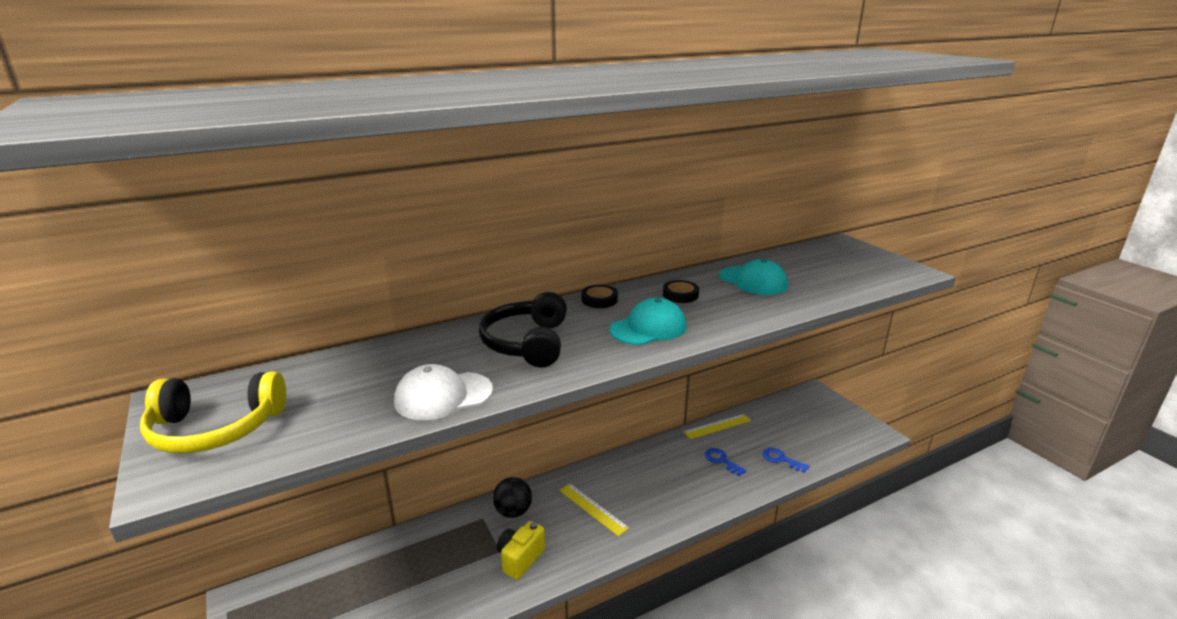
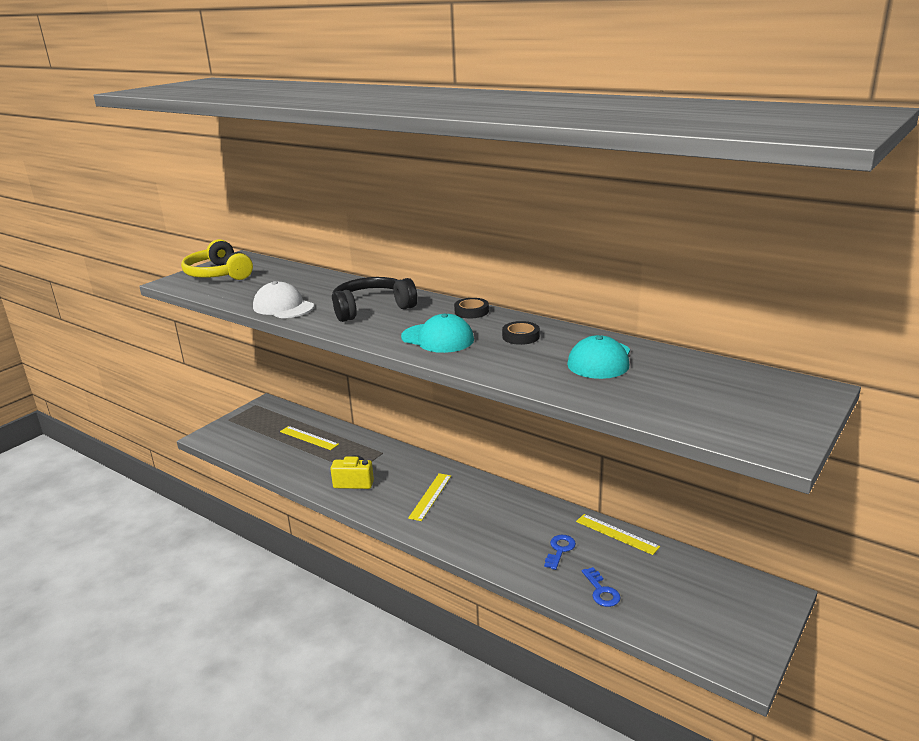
camera: 65 degrees right, 0 degrees up
black ball [493,477,532,518] -> none
blue key [762,448,809,473] -> blue key turned 150 degrees clockwise [582,567,621,607]
none -> yellow ruler [280,426,339,450]

